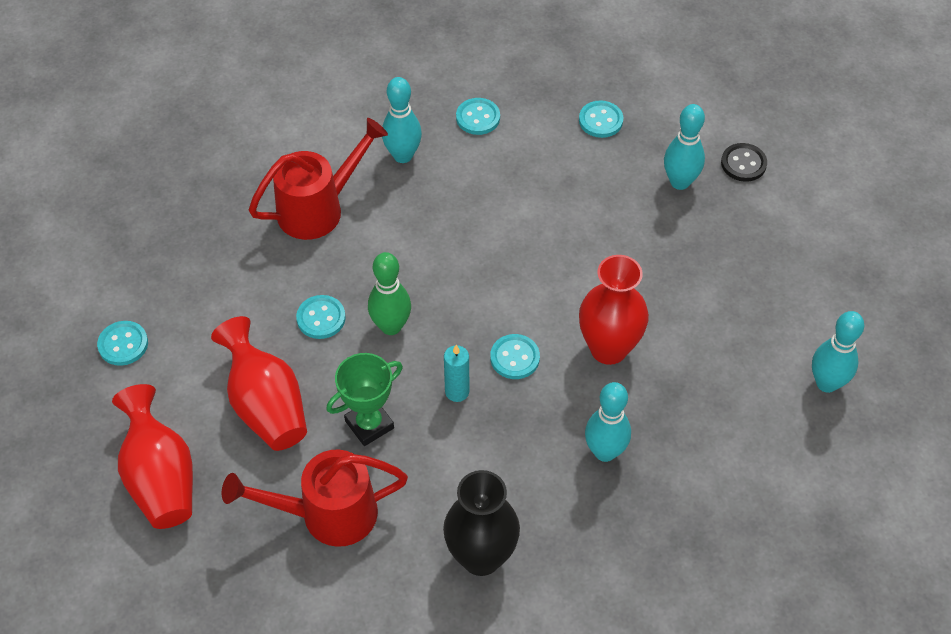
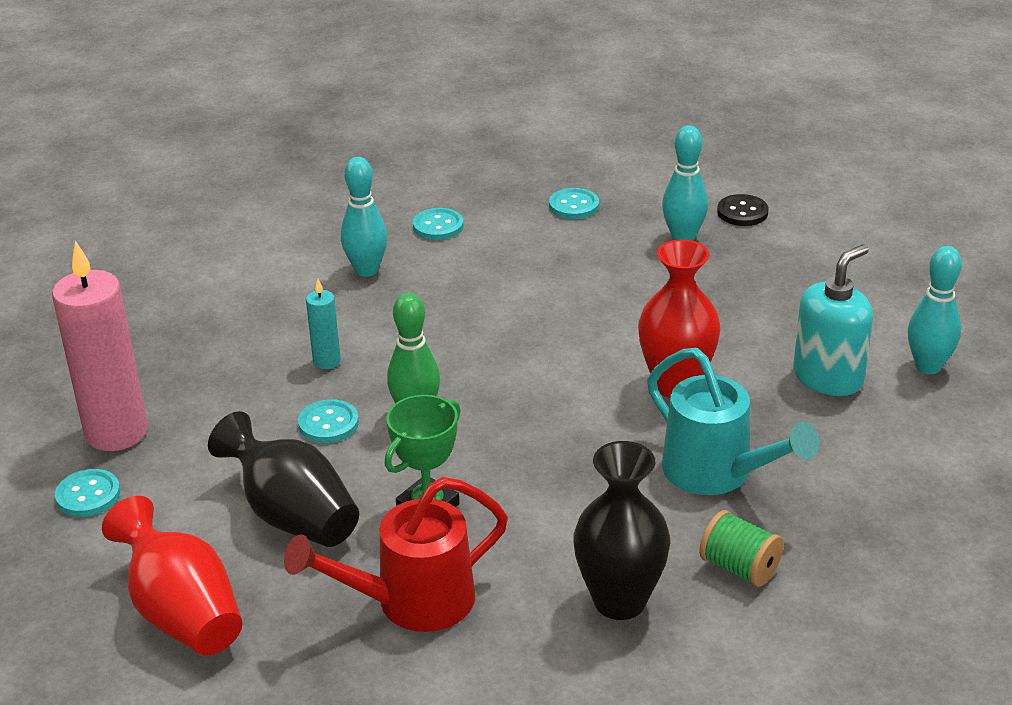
camera: 15 degrees left, 20 degrees down
red vase [211,316,307,451] -> black vase [208,411,359,547]
red watering can [249,118,388,240] -> none
turquoise candle [444,345,469,402] -> turquoise candle moved to [306,279,341,369]
turquoise button [490,334,540,379] -> none
turquoise bowling pin [585,382,631,462] -> turquoise watering can [647,348,820,495]
none -> pink candle [52,241,148,451]
none -> green spool [699,510,784,587]
none -> turquoise soap dispenser [793,244,873,396]

